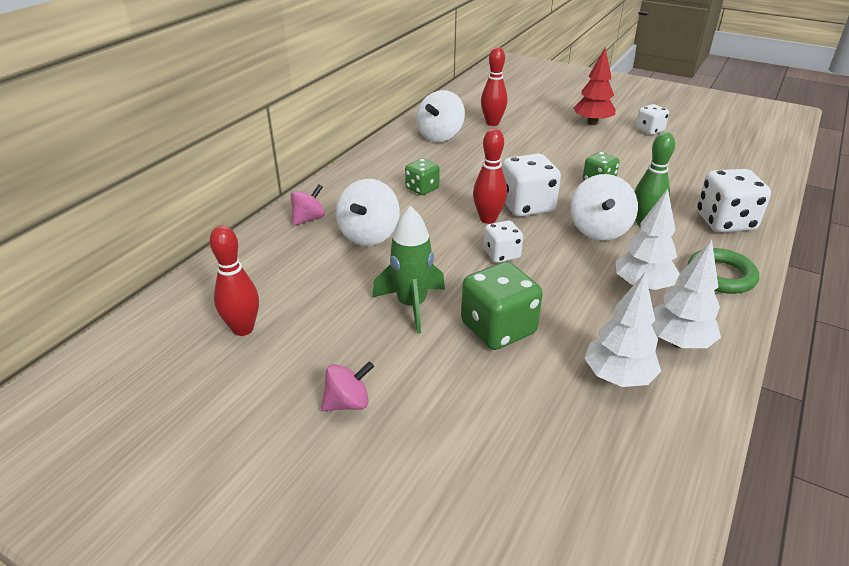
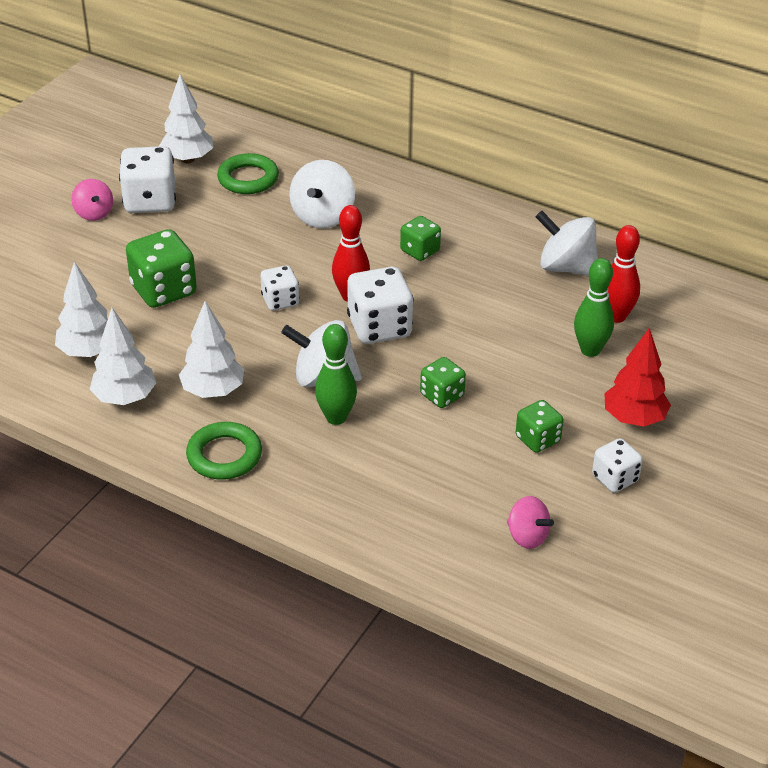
camera: 90 degrees right, 5 degrees up
red bowling pin [210,225,259,336] -> white tree [159,74,213,163]
pink spinning top [291,184,325,226] -> pink spinning top moved to [507,496,554,549]
white spinning top [336,179,400,246] -> white spinning top turned 90 degrees counterclockwise [289,160,355,228]
green rocket [372,206,445,334] -> none
white dice [697,169,771,232] -> white dice moved to [119,146,176,213]
none -> green ring [217,153,279,194]
none -> green dice [516,400,563,453]
none -> green bowling pin [574,258,614,357]

